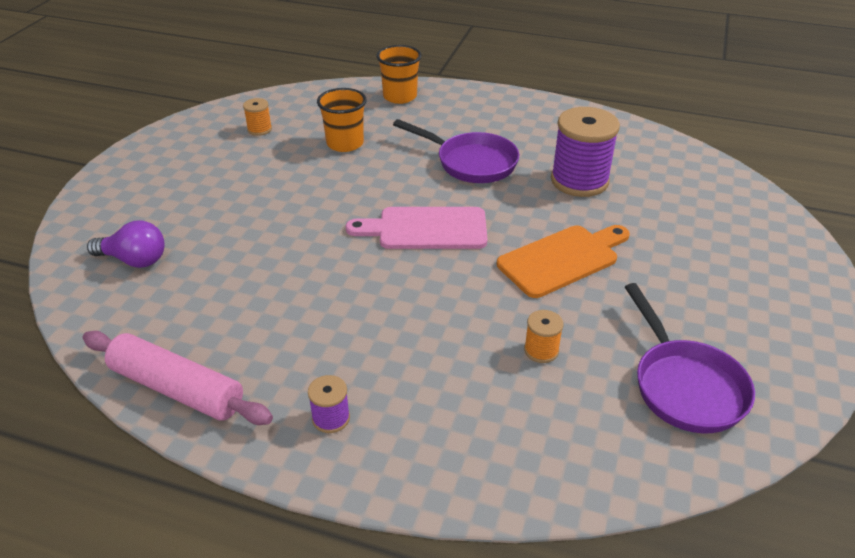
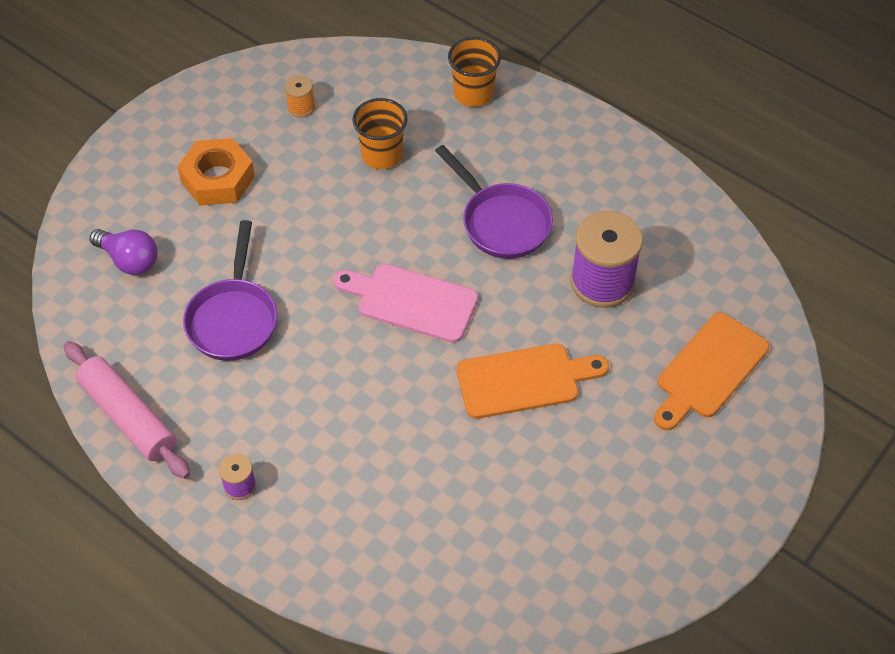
camera: 20 degrees right, 15 degrees up
orange spool [524,310,564,363] -> none
purple pan [625,283,755,433] -> purple pan moved to [183,220,277,361]
none -> orange nut [177,138,255,206]
none -> orange cutting board [654,313,769,430]

